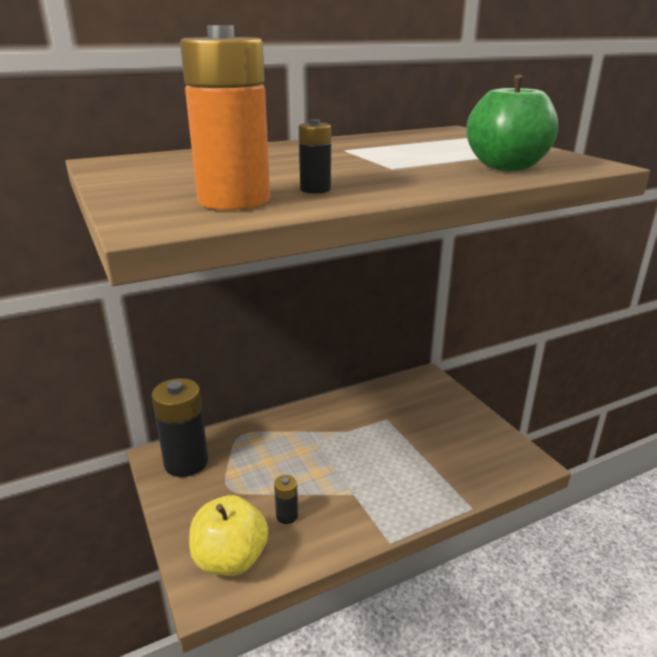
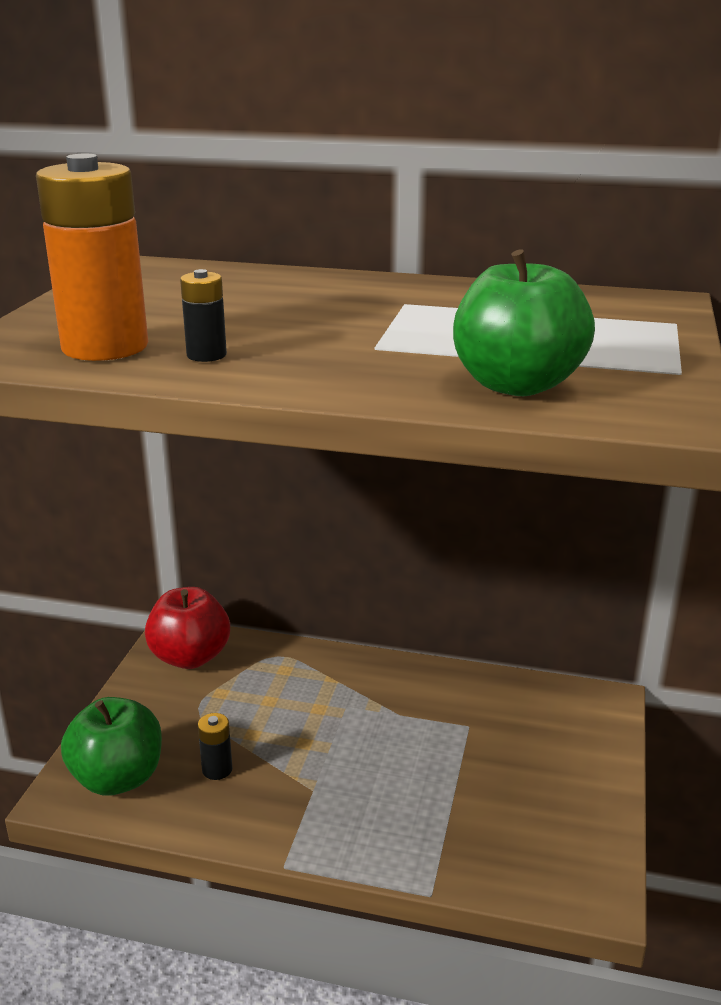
camera: 40 degrees right, 0 degrees up
black battery [152,378,208,477] -> red apple [145,587,230,669]
yellow apple [189,495,268,576] -> green apple [61,697,162,796]

